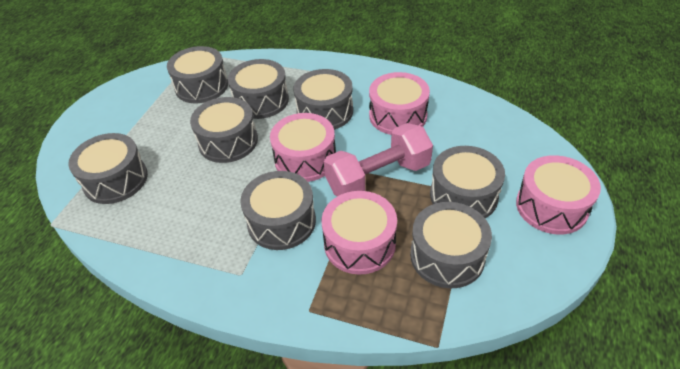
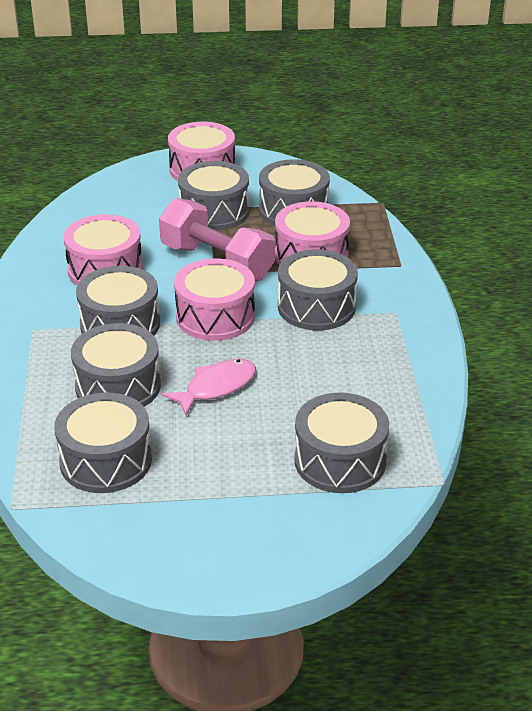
camera: 115 degrees left, 10 degrees down
grey drum [190,97,258,163] -> pink fish [162,359,256,415]

